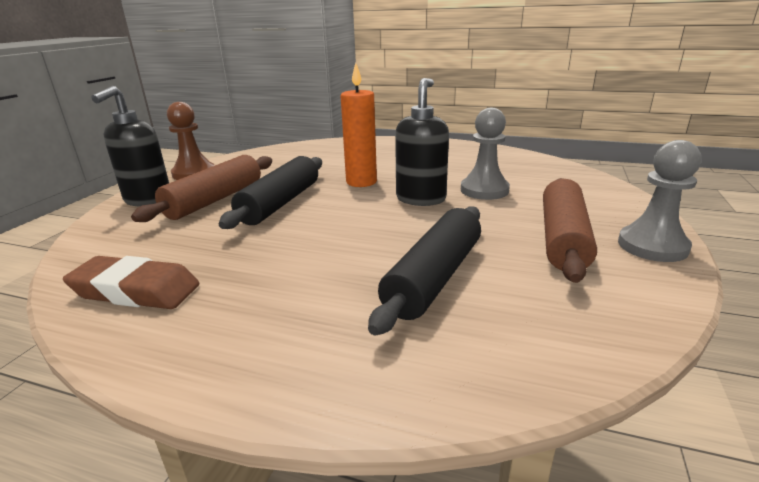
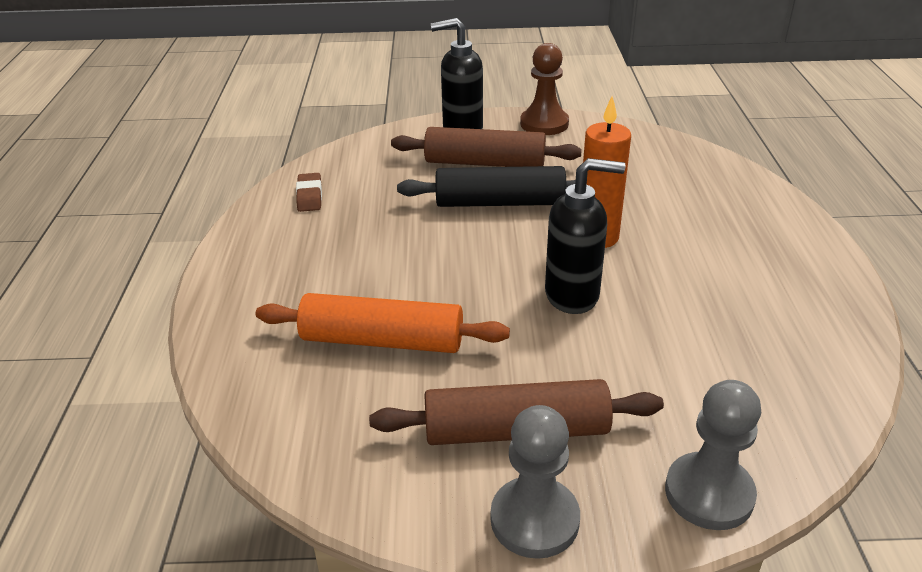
camera: 70 degrees right, 10 degrees up
brown eraser [63,256,200,309] -> brown eraser [296,173,322,212], size x0.60
black rolling pin [368,206,481,336] -> orange rolling pin [256,293,510,353]
grey pawn [461,108,510,200] -> grey pawn moved to [665,380,761,530]

